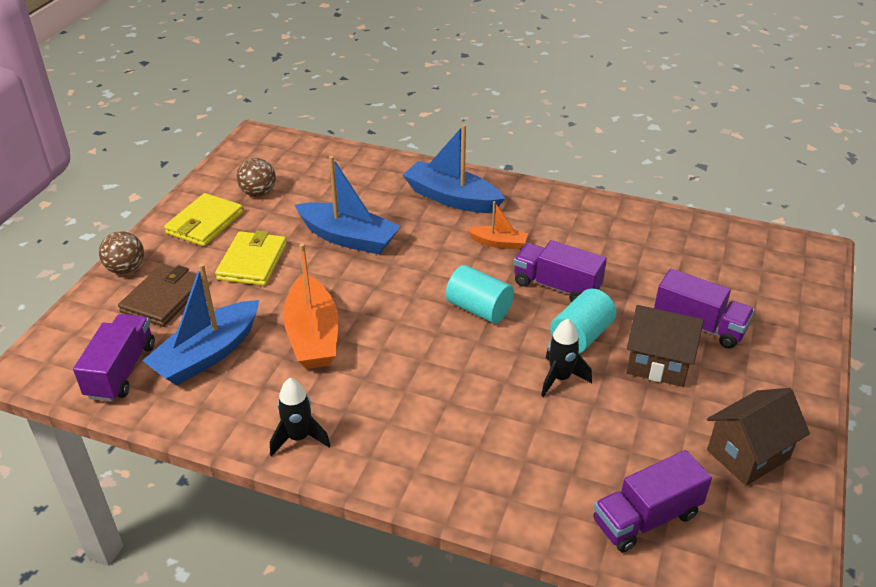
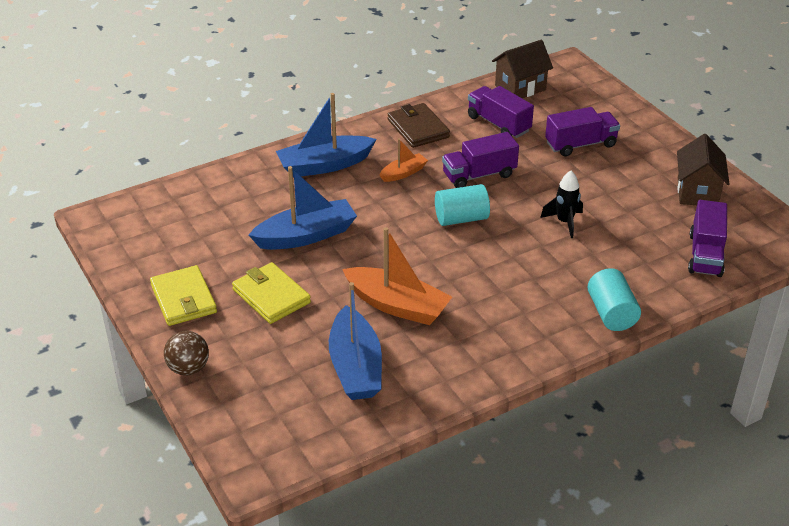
camera: 50 degrees left, 0 degrees up
purple truck [73,314,155,402] -> purple truck moved to [468,86,534,138]
brown wallet [118,264,203,327] -> brown wallet moved to [388,103,450,148]
brown ball [236,158,276,197] -> none
black rocket [270,378,331,456] -> none
turquoise cylinder [550,288,617,353] -> turquoise cylinder moved to [587,268,641,331]
brown house [626,305,704,387] -> brown house moved to [492,40,553,98]

